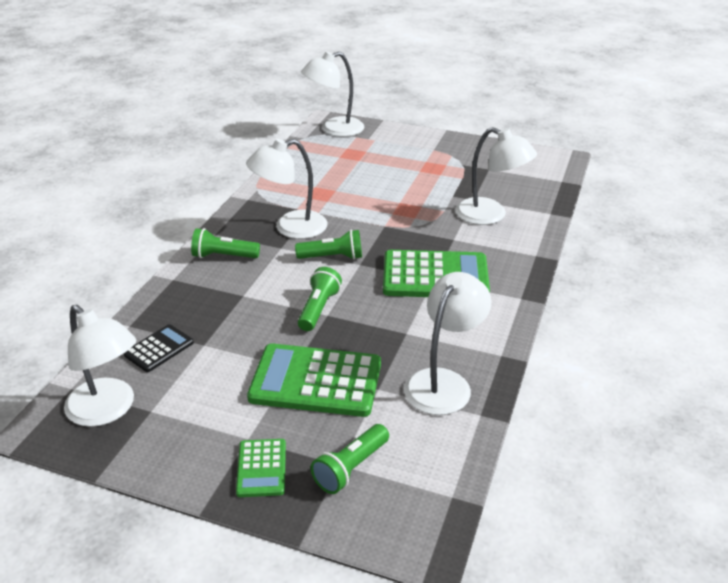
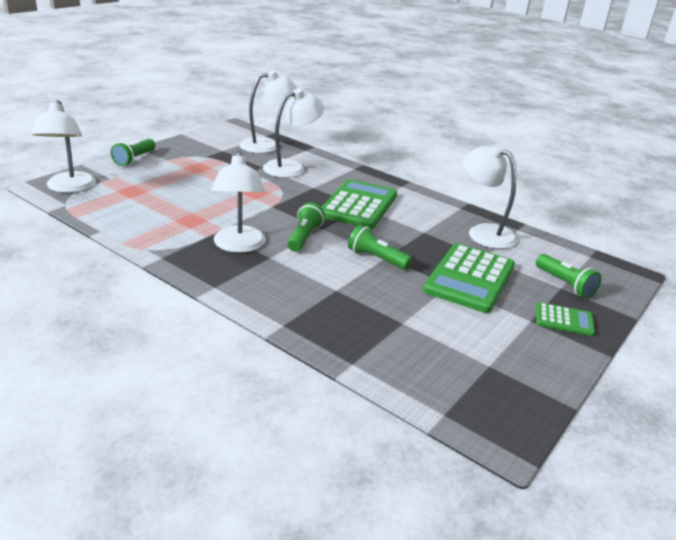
camera: 75 degrees left, 5 degrees down
white lamp [64,305,136,427] -> white lamp moved to [239,70,298,153]
black calculator [124,324,194,372] -> none
green flashlight [191,228,260,258] -> green flashlight moved to [110,139,156,166]

